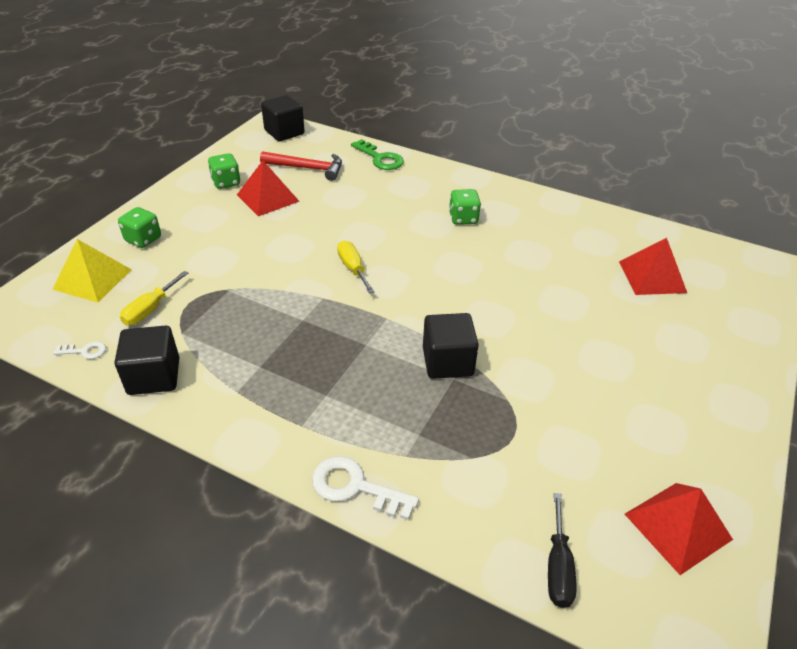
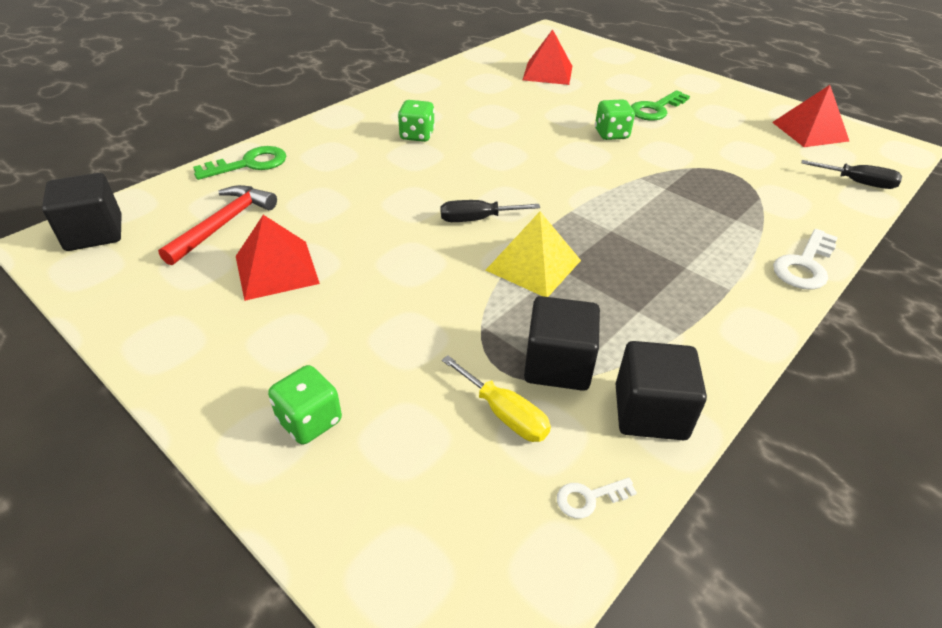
camera: 75 degrees left, 0 degrees up
yellow pyramid [52,239,132,302] -> yellow pyramid moved to [486,212,581,297]
white key [53,341,106,359] -> white key turned 120 degrees counterclockwise [557,478,637,519]
green dice [208,153,240,189] -> green dice moved to [595,99,635,140]
yellow screwdriver [337,241,374,294] -> black screwdriver [441,200,540,222]
black cube [423,313,479,379] -> black cube moved to [524,296,600,391]
none -> green key [631,90,690,121]

